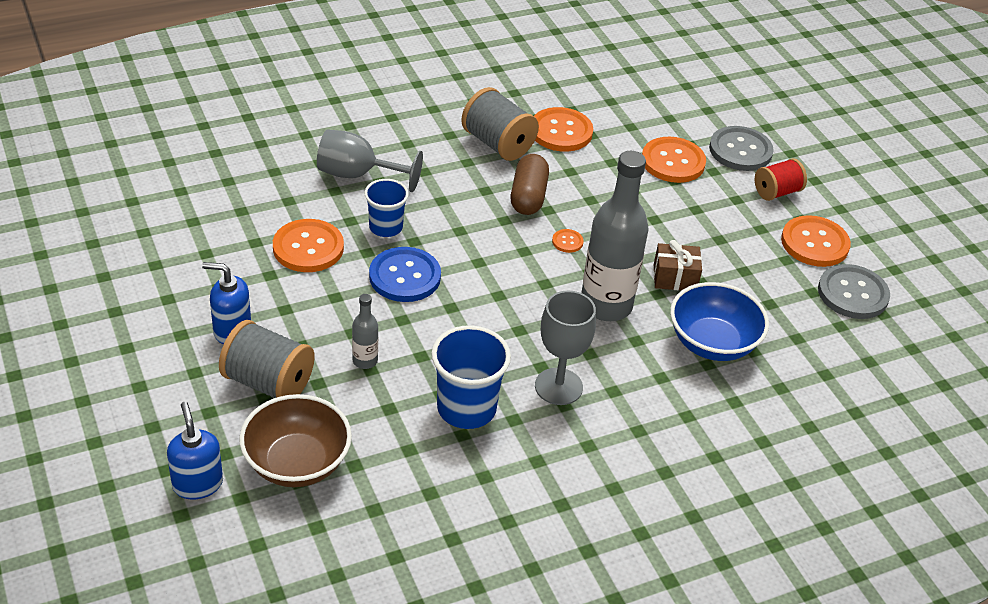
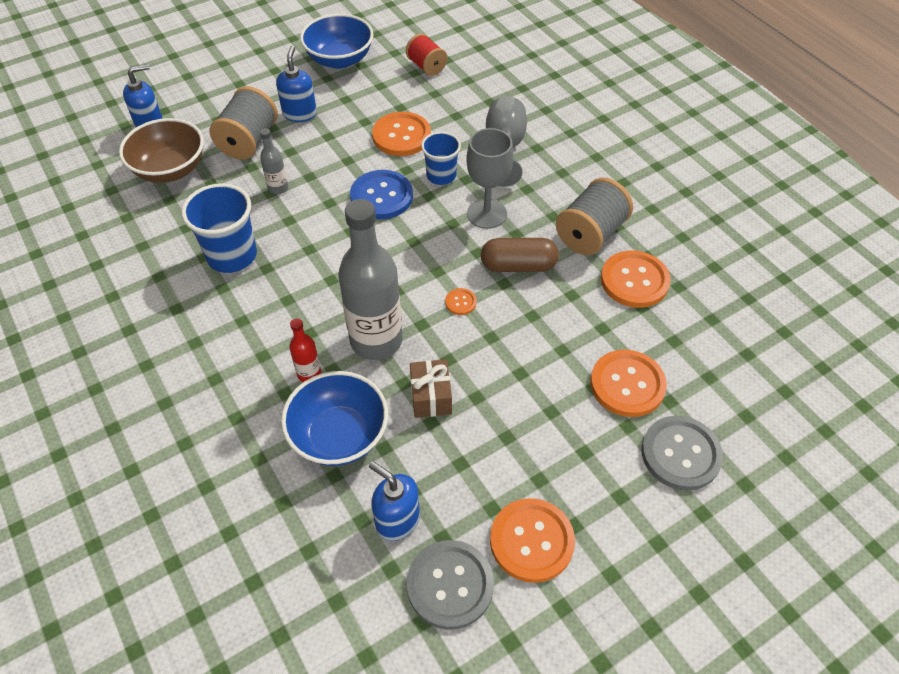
camera: 85 degrees right, 10 degrees up
grey goblet [535,291,596,405] -> grey goblet moved to [466,128,514,229]
red spool [755,158,807,201] -> red spool moved to [406,34,447,76]
none -> red bottle [289,318,321,382]
none -> blue bowl [300,14,374,69]
none -> blue soap dispenser [369,461,420,541]

